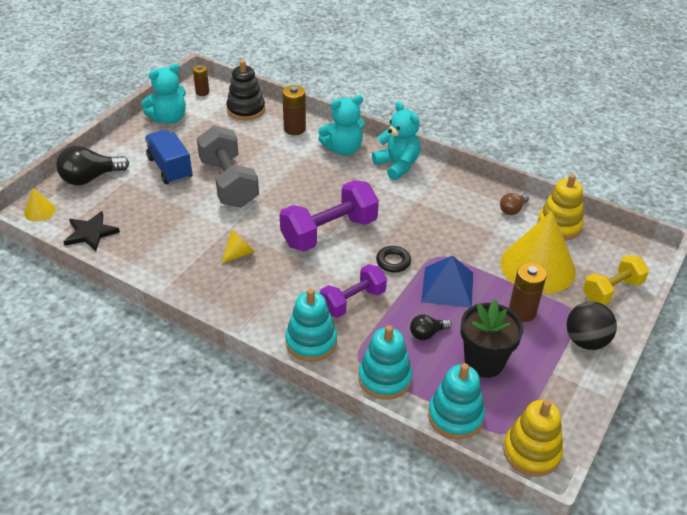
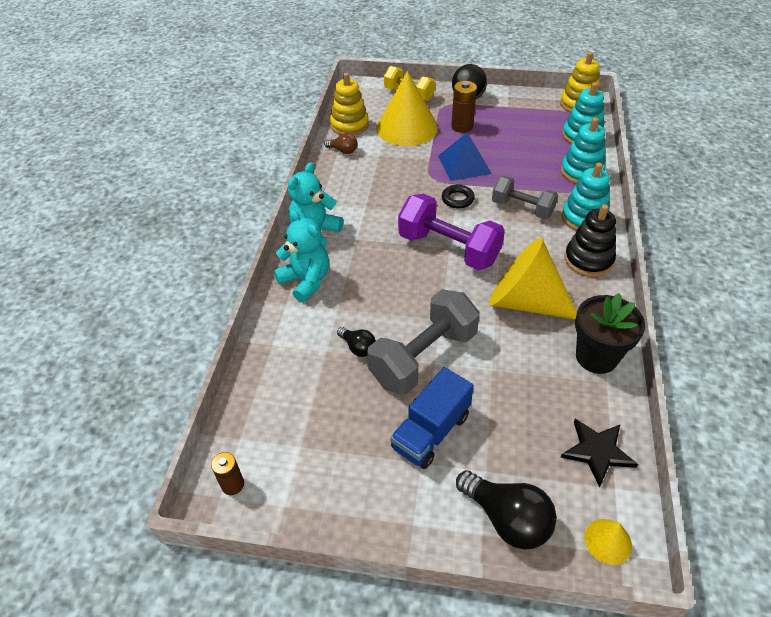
camera: 110 degrees left, 5 degrees up
turquoise teddy bear [141,63,186,124] -> none
yellow cone [221,230,255,264] -> yellow cone [489,238,577,320], size x2.32
black stacking toy [226,60,265,120] -> black stacking toy moved to [565,204,616,277]
brown battery [282,85,306,135] -> none
purple dumbbell [320,264,387,318] -> grey dumbbell [492,176,558,219]
black light bulb [410,314,452,340] -> black light bulb moved to [337,327,376,357]
black flower pot [461,299,523,378] -> black flower pot moved to [575,293,645,374]

